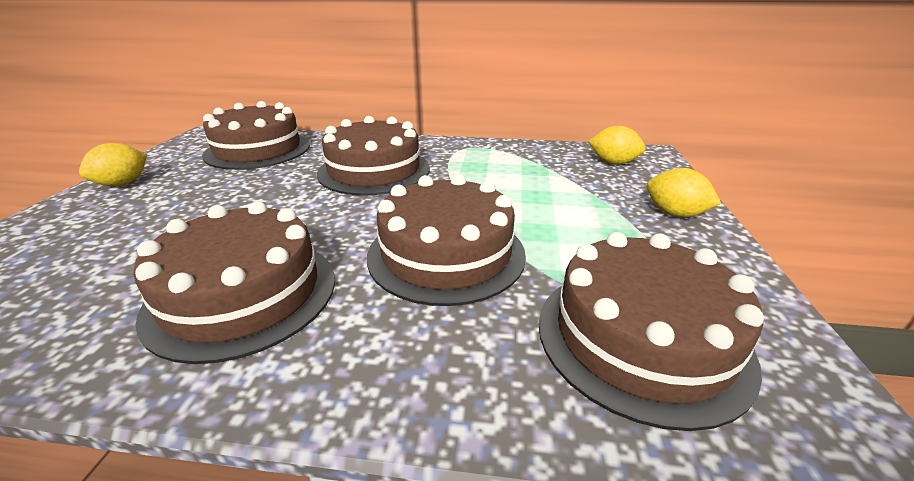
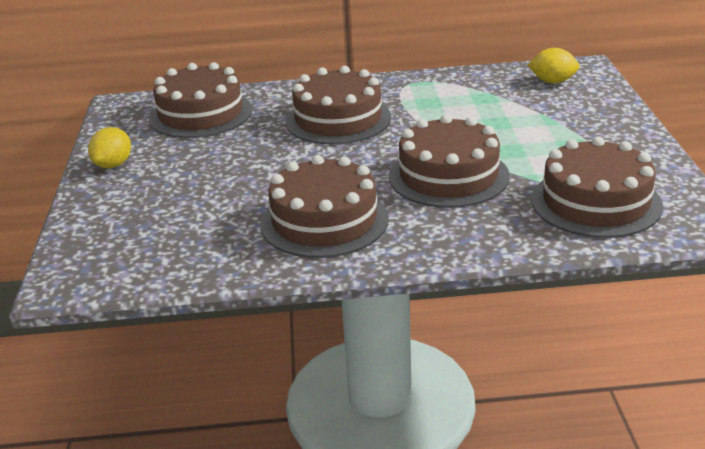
camera: 10 degrees left, 0 degrees up
yellow lemon [647,168,721,217] -> none

